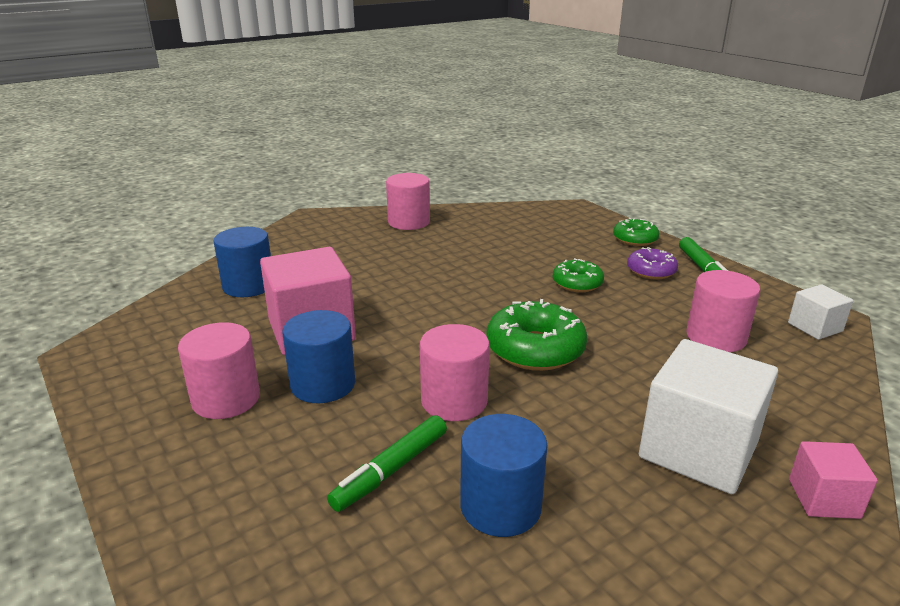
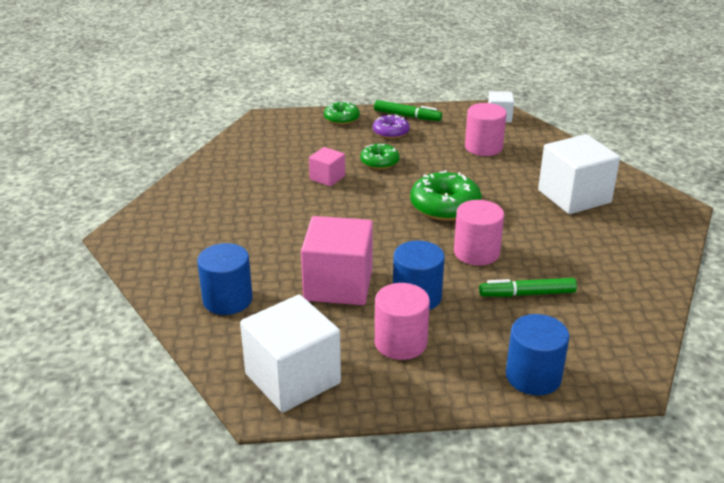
camera: 60 degrees left, 5 degrees up
green marker [327,415,447,512] -> green marker turned 105 degrees clockwise [479,278,577,297]
pink cylinder [386,173,430,230] -> none
blue cylinder [460,414,548,537] -> blue cylinder moved to [506,314,570,395]
pink cube [789,441,878,519] -> pink cube moved to [309,147,345,187]
none -> white cube [240,295,341,412]

